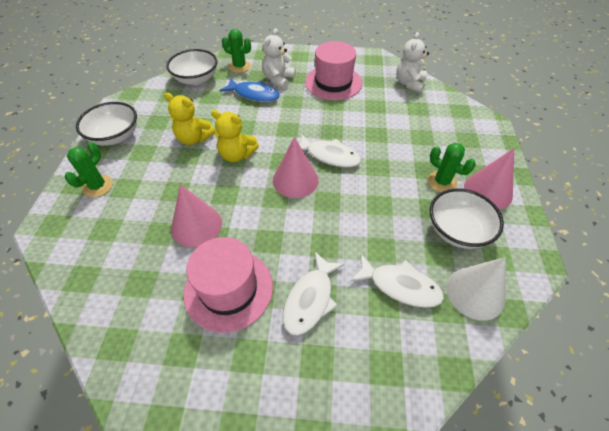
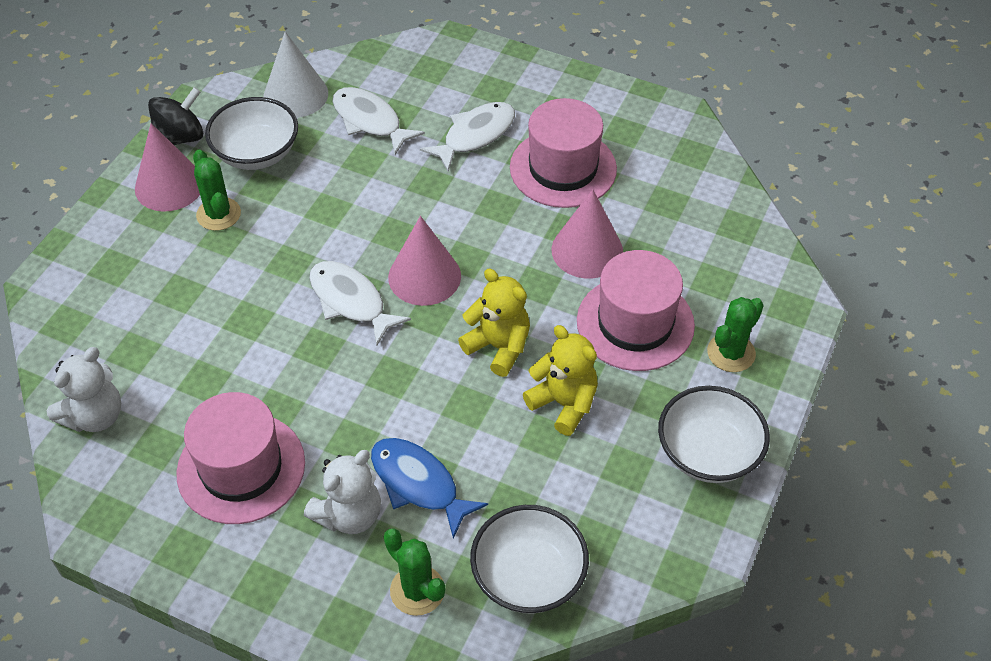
camera: 160 degrees left, 0 degrees up
none -> black spinning top [148,87,203,145]
none -> pink hat [577,250,695,371]

